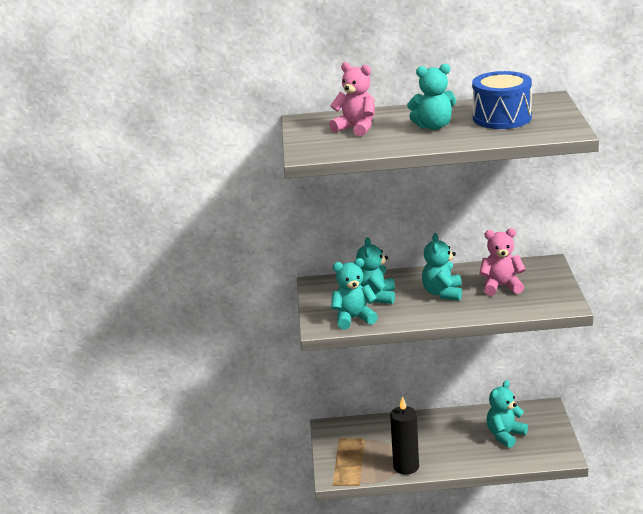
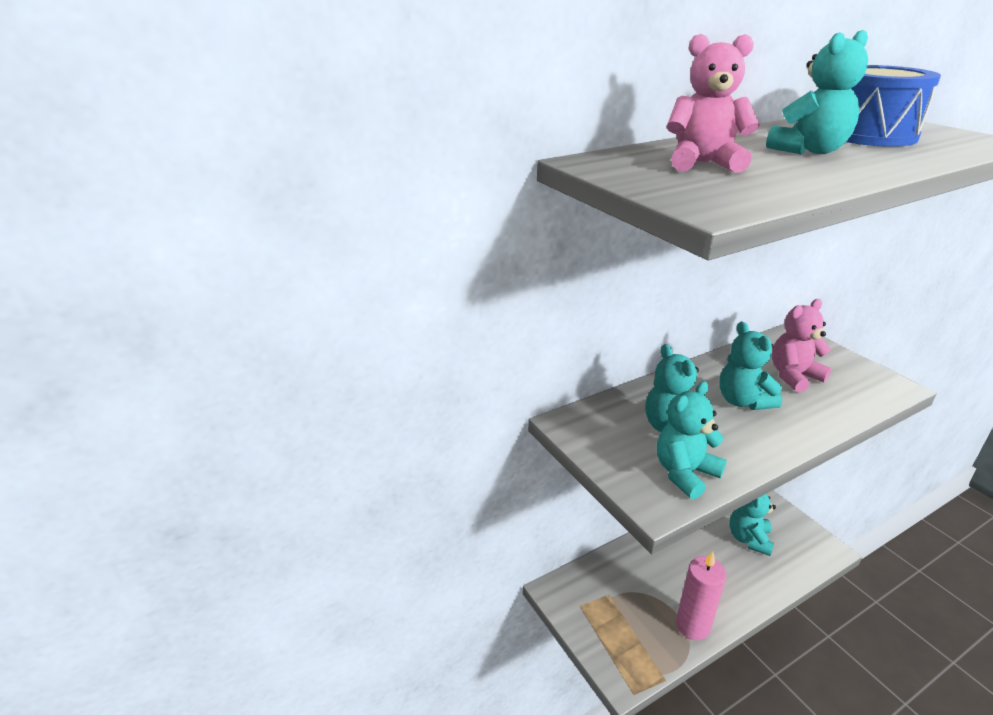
camera: 30 degrees left, 5 degrees up
black candle [390,396,419,475] -> pink candle [676,551,726,640]

